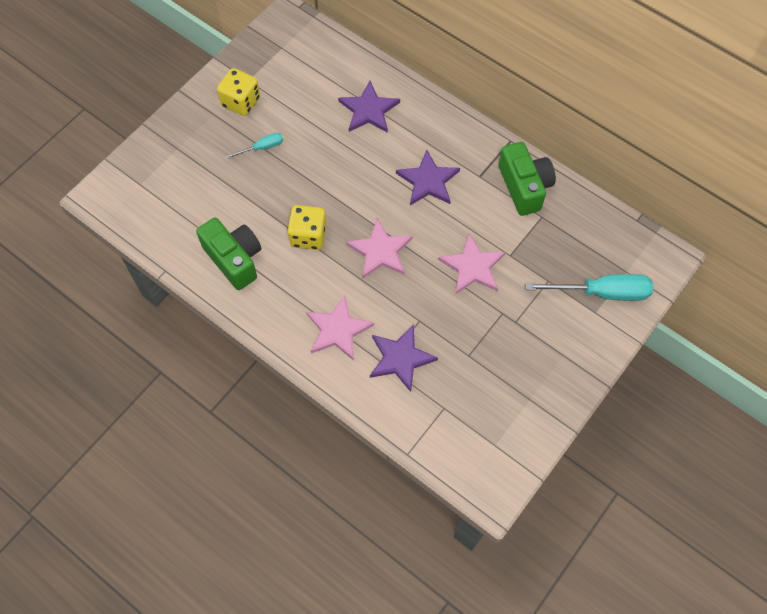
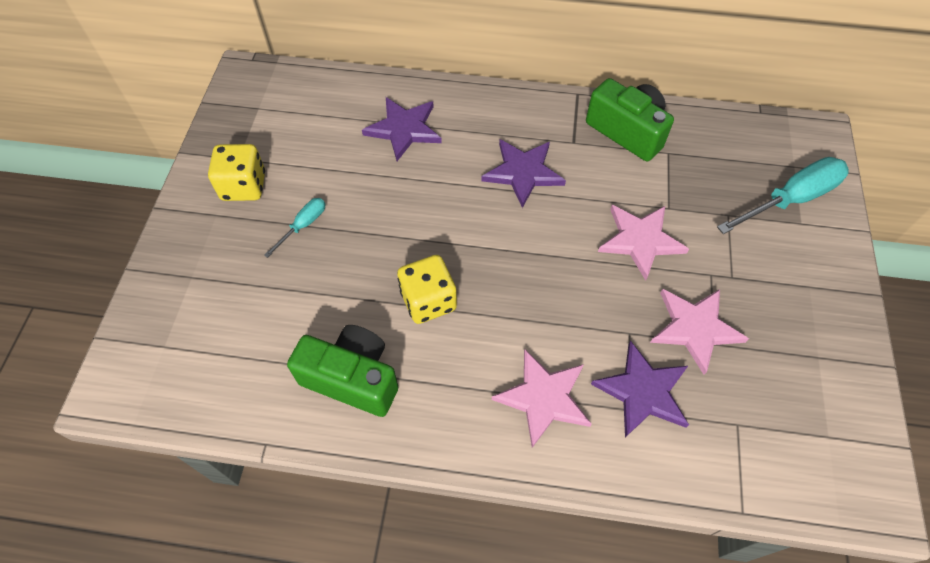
camera: 30 degrees left, 5 degrees down
pink star [346,218,413,278] -> pink star moved to [650,289,749,375]

